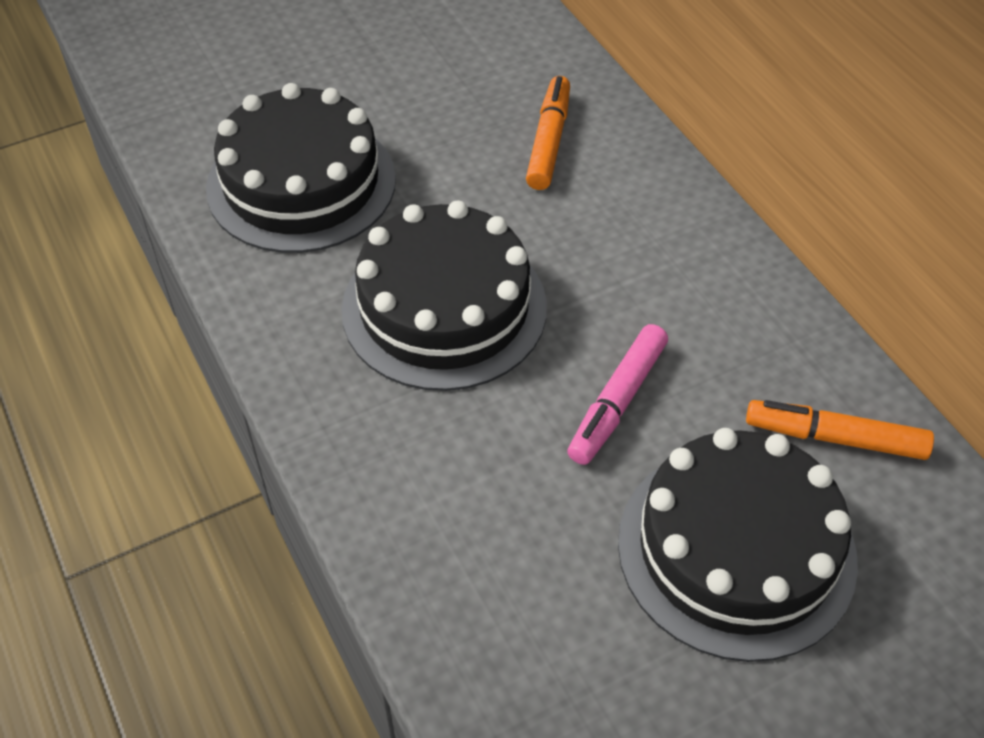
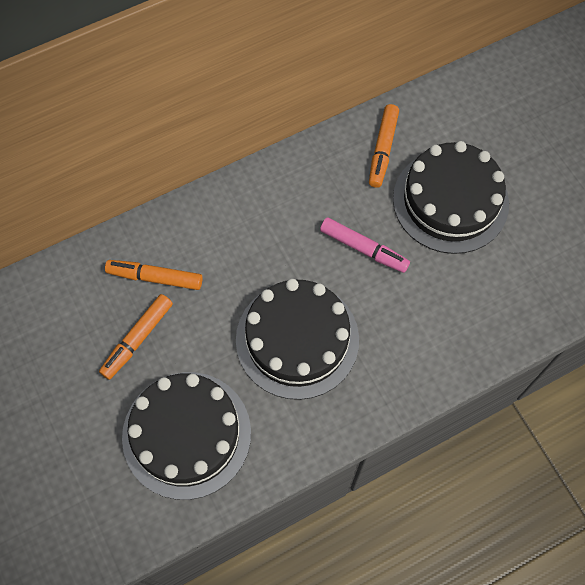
camera: 90 degrees left, 15 degrees up
none -> orange marker [99,294,173,380]

